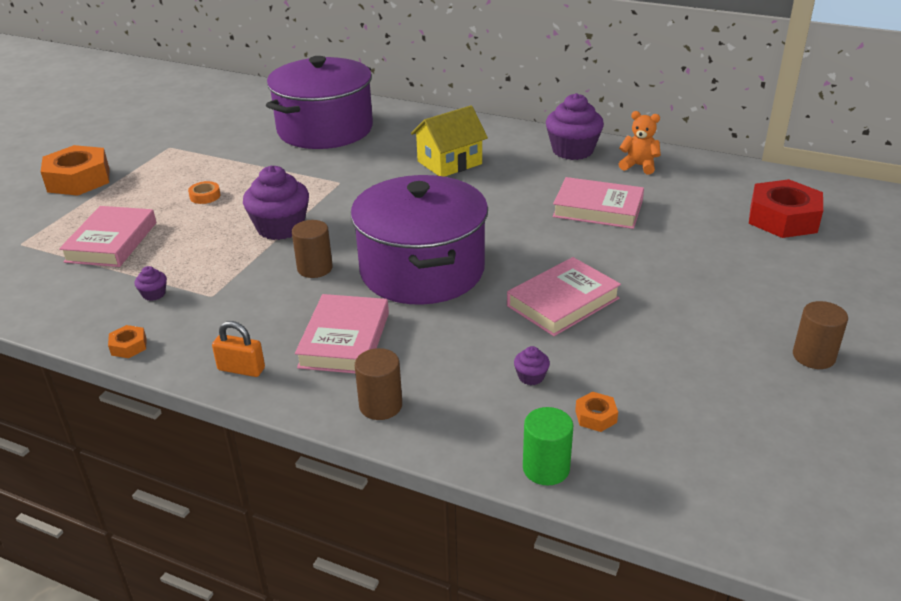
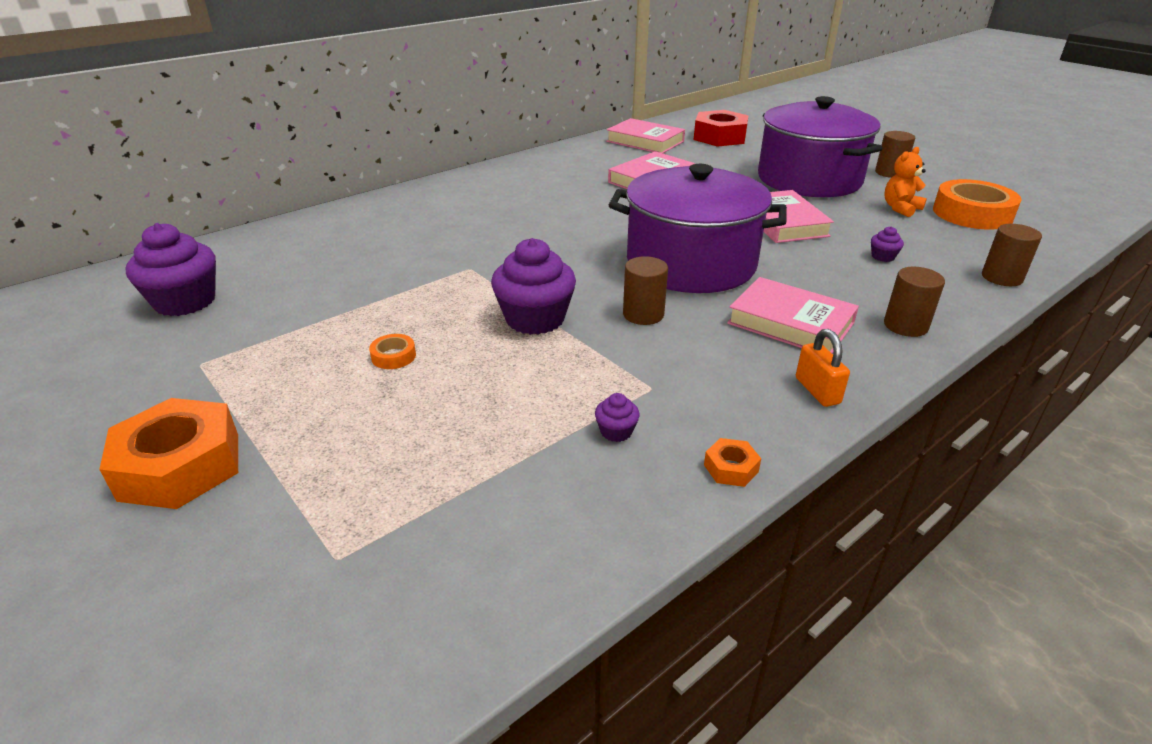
camera: 65 degrees left, 0 degrees up
pink book [59,206,156,267] -> pink book moved to [606,118,685,153]
orange padlock [212,321,265,377] -> orange padlock turned 60 degrees counterclockwise [796,329,850,407]
purple pot [266,56,373,149] -> purple pot moved to [758,96,882,197]
yellow house [411,106,488,177] -> none
green cylinder [523,407,573,486] -> brown cylinder [982,224,1042,286]
purple cupcake [546,93,604,160] -> purple cupcake moved to [125,223,216,316]
orange nut [575,392,618,432] -> none
orange teddy bear [619,111,661,175] -> orange teddy bear moved to [884,147,927,217]
none -> orange tape [933,179,1021,229]

